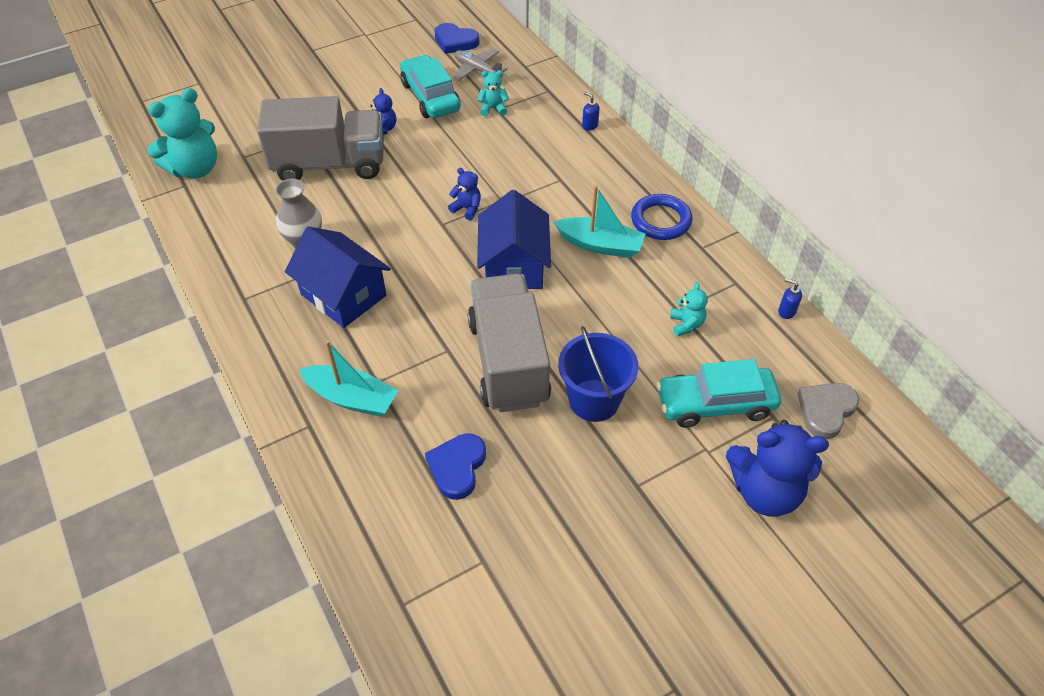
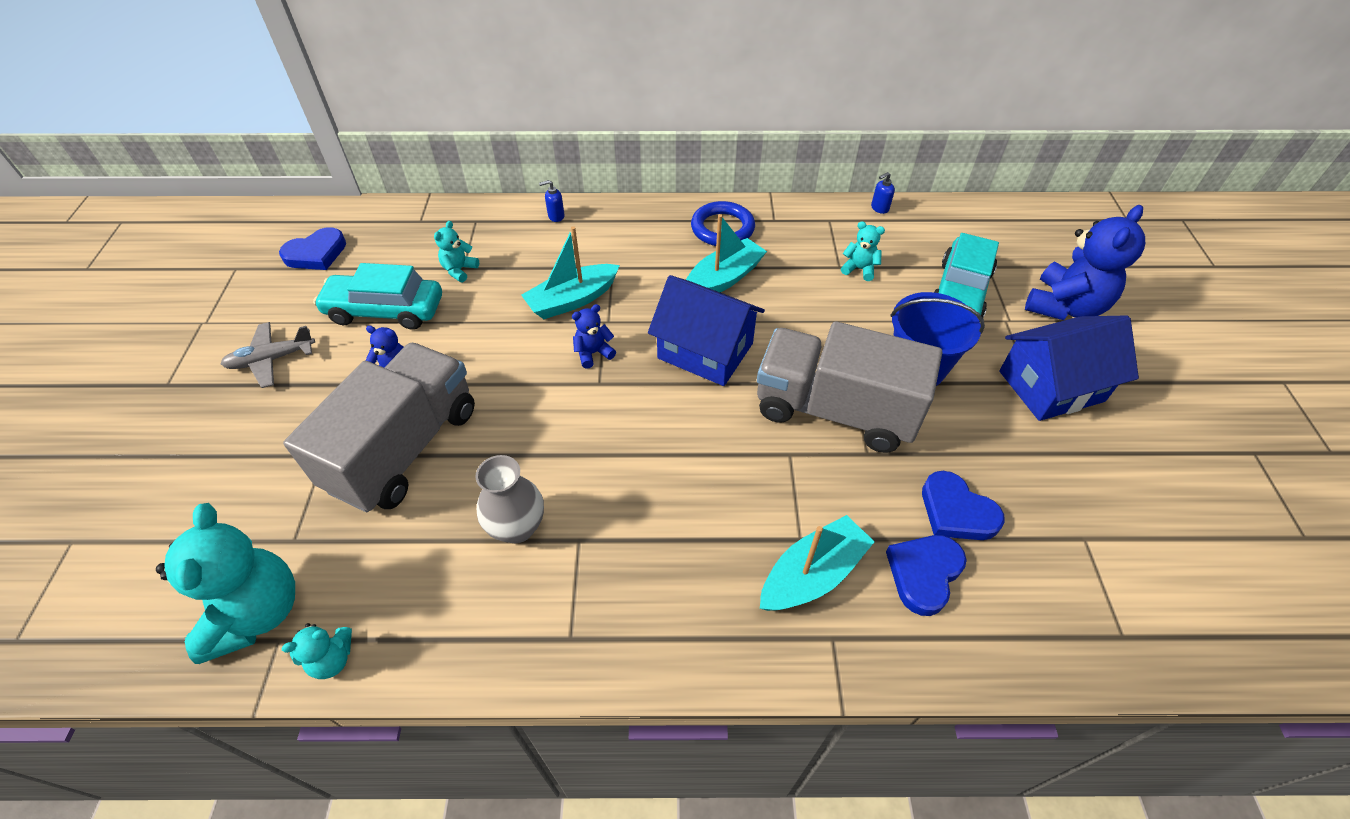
camera: 60 degrees left, 0 degrees up
blue house [285,226,391,328] -> blue house moved to [999,315,1139,421]
grey plane [453,49,508,81] -> grey plane moved to [221,322,315,388]
grey heart [798,383,859,439] -> none
none -> turquoise teddy bear [282,623,352,679]
none -> turquoise boat [521,226,620,319]
none -> blue heart [886,535,967,616]

